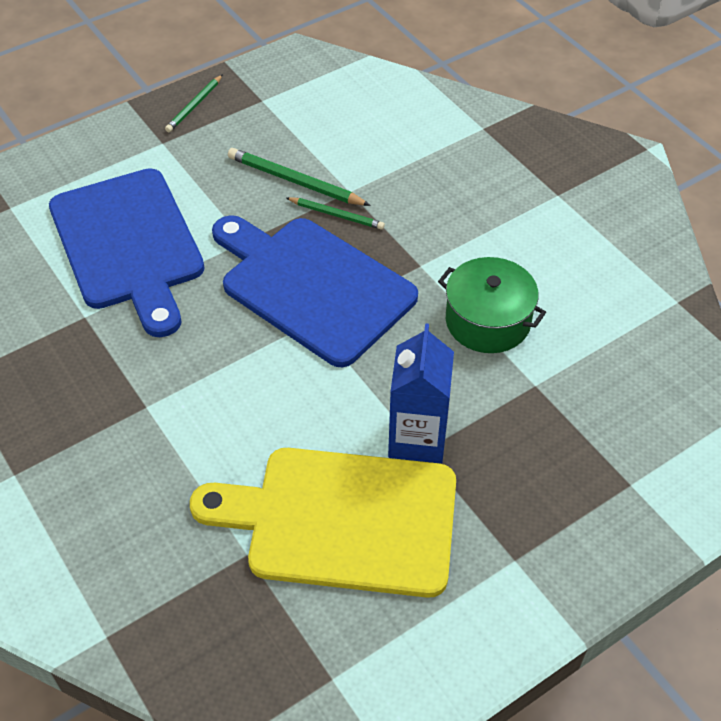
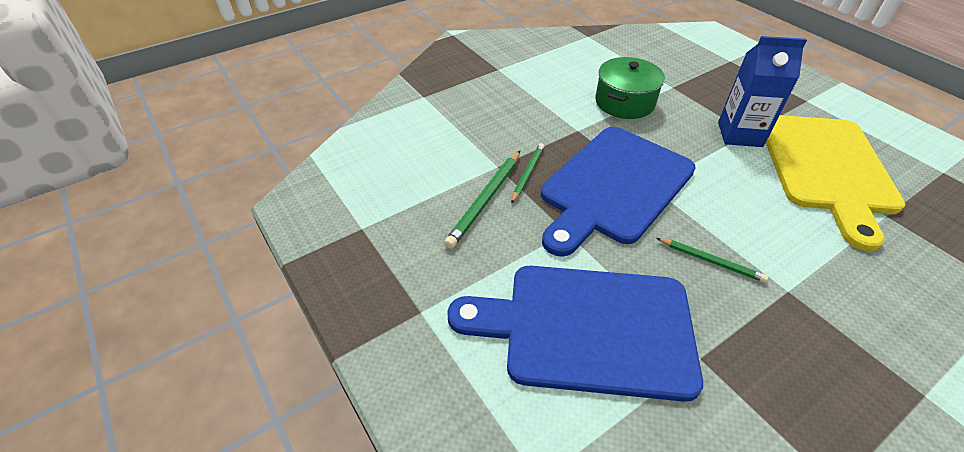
camera: 90 degrees left, 5 degrees down
blue cutting board [49,168,205,337] -> blue cutting board turned 150 degrees counterclockwise [447,266,703,402]
green pencil [165,74,223,132] -> green pencil moved to [656,238,768,283]

